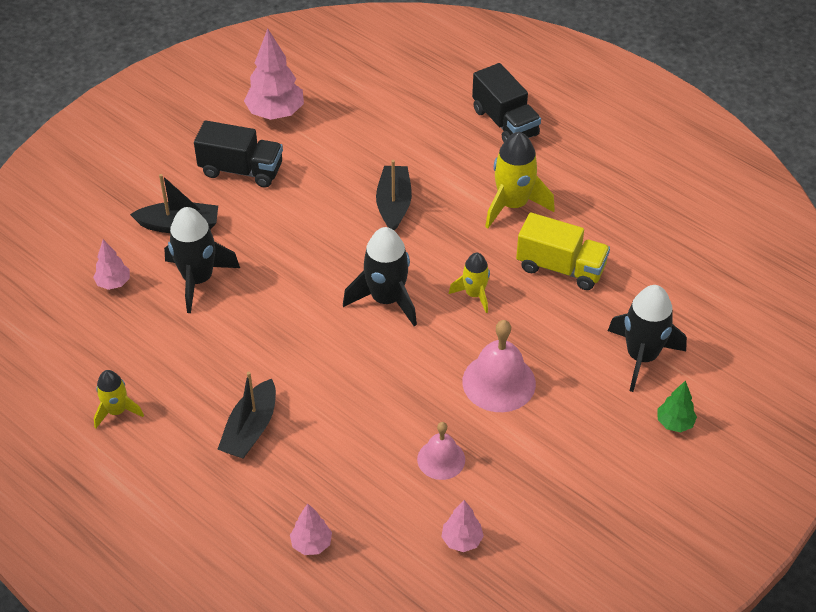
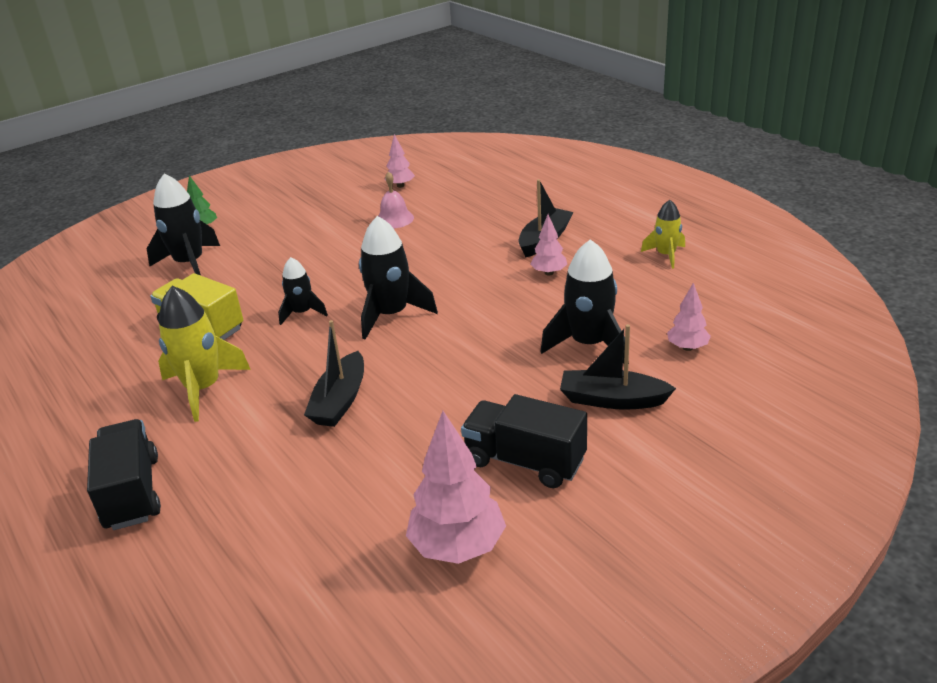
camera: 165 degrees left, 15 degrees down
pink tree [290,503,332,555] -> pink tree moved to [531,214,567,275]
yellow rocket [449,253,490,313] -> black rocket [278,257,328,325]
pink bell [462,320,536,412] -> none

